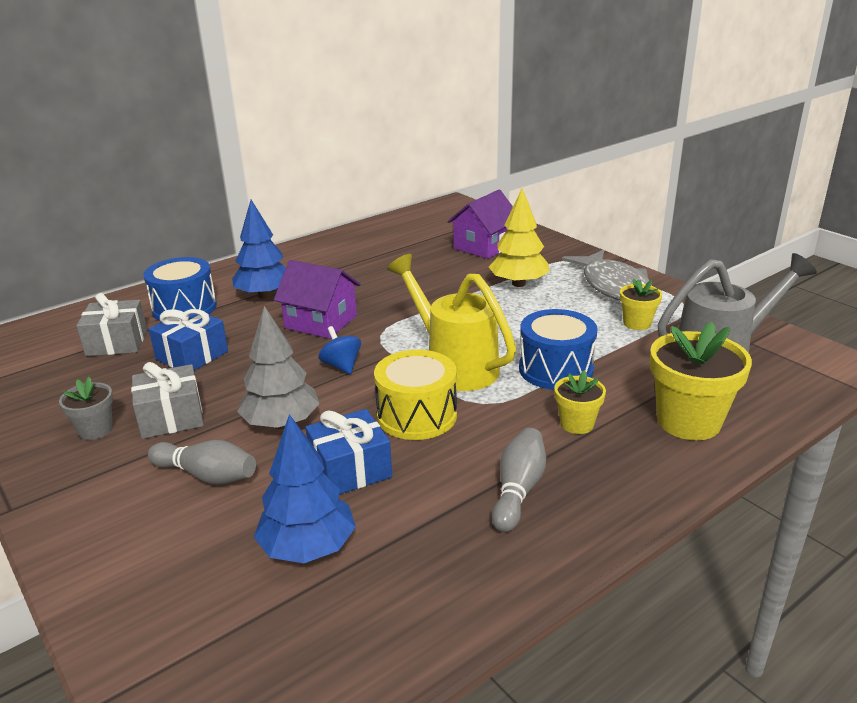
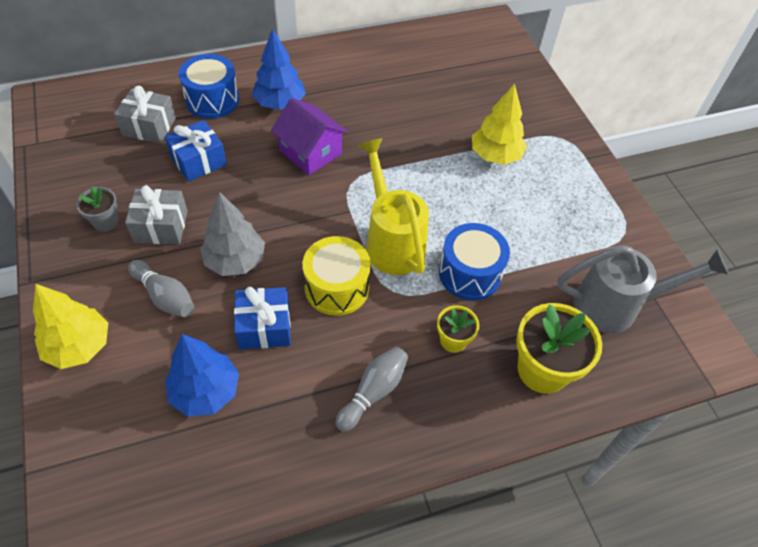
camera: 15 degrees right, 25 degrees up
blue spinning top [318,326,361,374] -> none
purple house [447,190,513,259] -> none
grey fish [562,250,652,301] -> none
yellow flower pot [620,279,662,330] -> none
none -> yellow tree [33,284,108,369]

